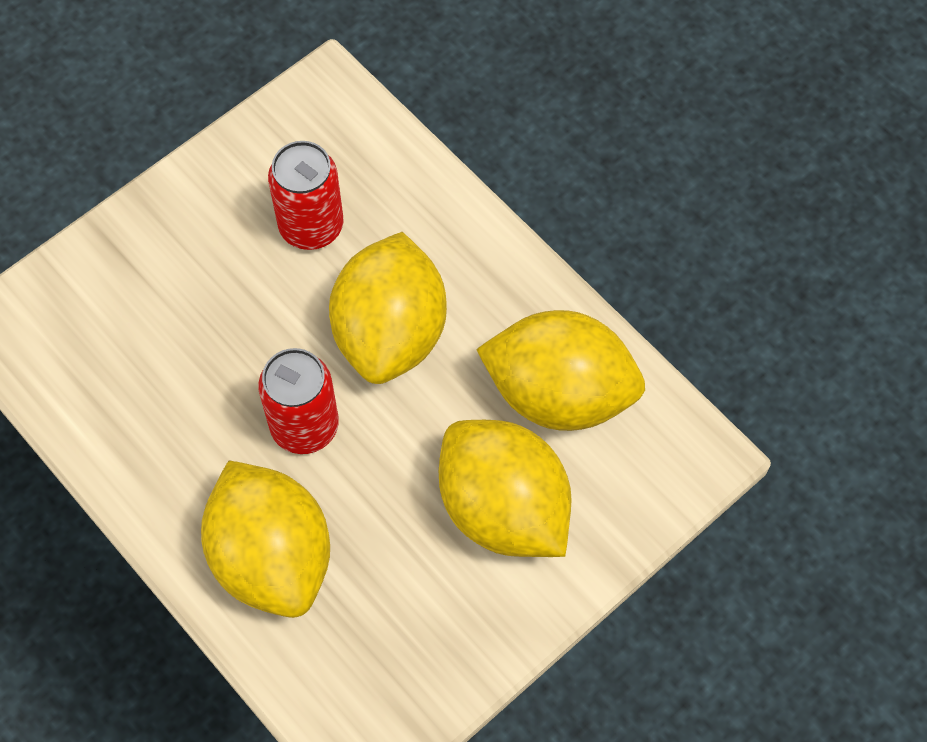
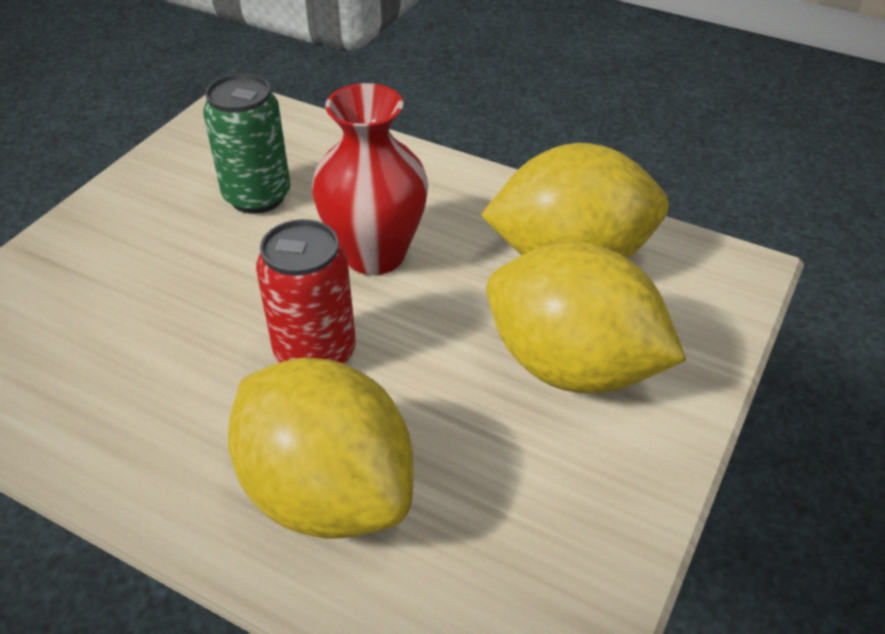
camera: 20 degrees left, 20 degrees down
red can [268,141,344,250] -> green can [203,73,291,214]
yellow lemon [329,232,447,384] -> red vase [312,83,428,275]

